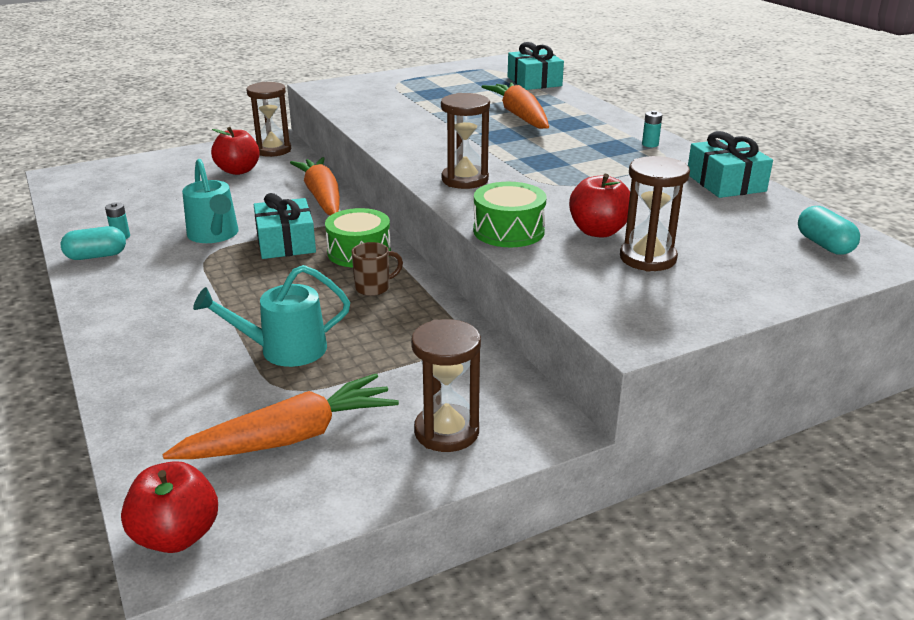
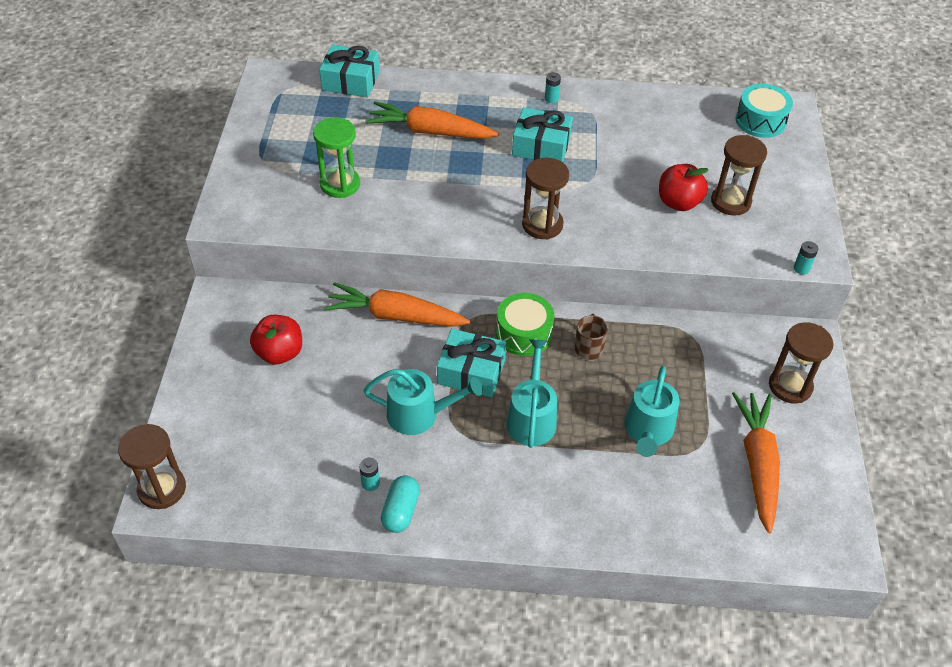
camera: 60 degrees left, 20 degrees up
red apple [121,461,218,553] -> none
brown hourglass [247,82,291,157] -> brown hourglass moved to [118,424,186,509]
green drum [473,182,547,247] -> none
turquoise gift [688,131,773,198] -> turquoise gift moved to [512,107,573,162]
turquoise capsule [798,206,860,255] -> turquoise drum [735,83,793,138]
none -> green hourglass [313,117,360,198]
none -> turquoise watering can [506,339,557,448]
none -> turquoise battery [794,241,818,275]

